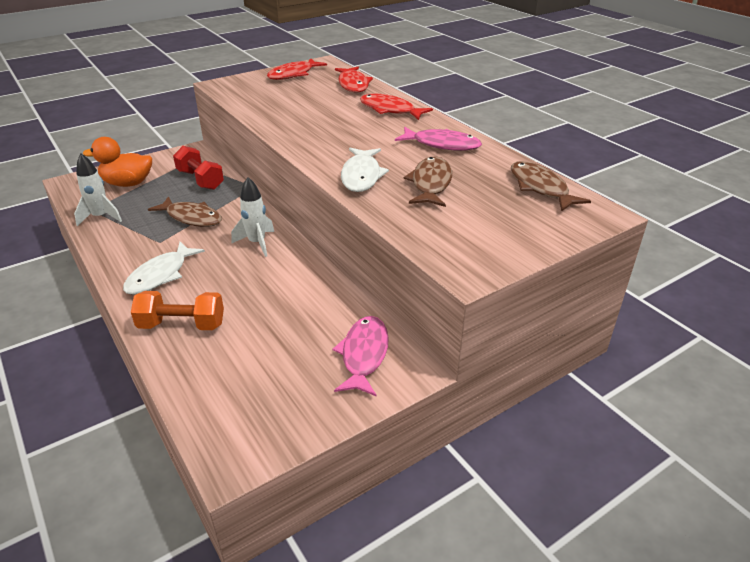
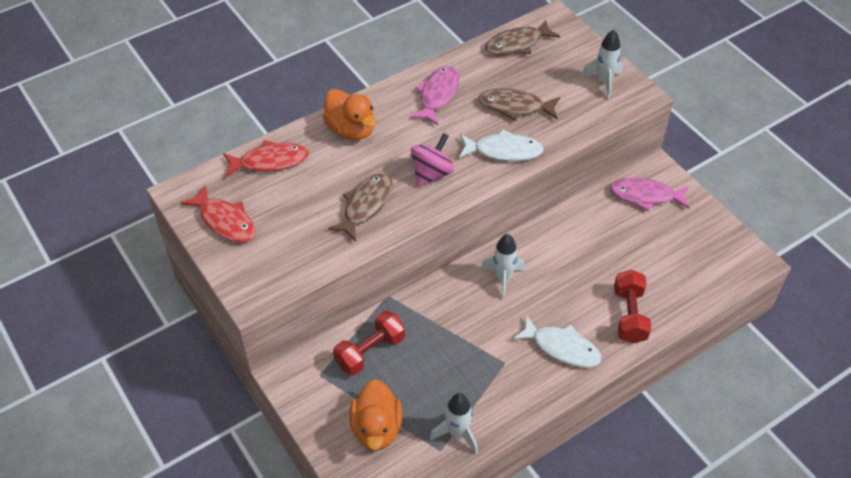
camera: 90 degrees left, 15 degrees up
orange dumbbell [131,291,224,330] -> red dumbbell [614,270,651,343]
brown fish [148,196,222,227] -> brown fish moved to [328,173,393,241]
red fish [360,93,433,120] -> orange duck [323,89,376,141]
none -> pink spinning top [411,133,454,187]
none -> white rocket [581,30,623,99]

